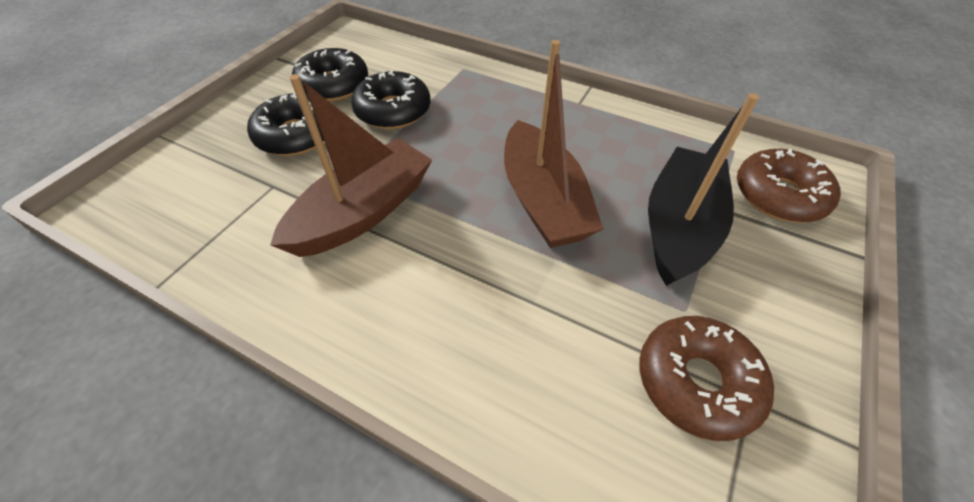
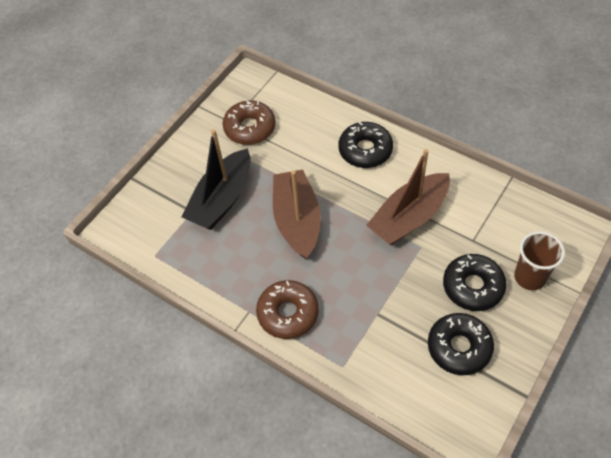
camera: 170 degrees left, 5 degrees up
black donut [351,70,430,129] -> black donut moved to [339,122,393,168]
brown donut [737,149,841,223] -> brown donut moved to [256,280,319,339]
none -> brown cup [514,231,565,290]

